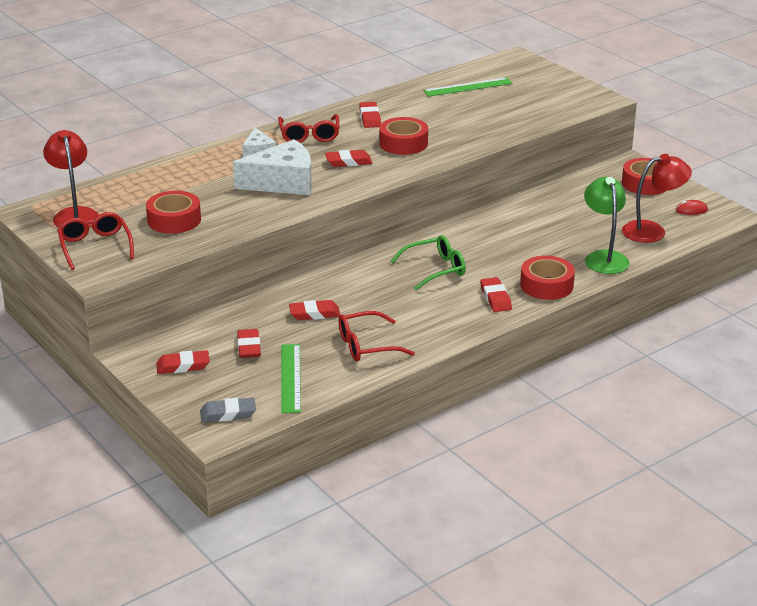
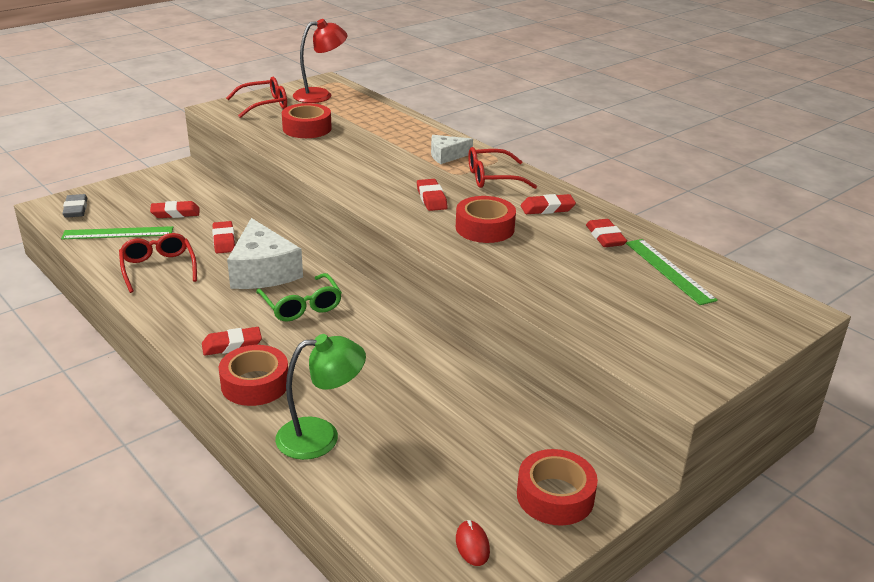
camera: 85 degrees right, 0 degrees up
red eraser [156,350,210,374] -> red eraser moved to [586,219,627,247]
white cheese [233,139,312,195] -> white cheese moved to [227,218,303,289]
red lamp [622,154,692,243] -> none

